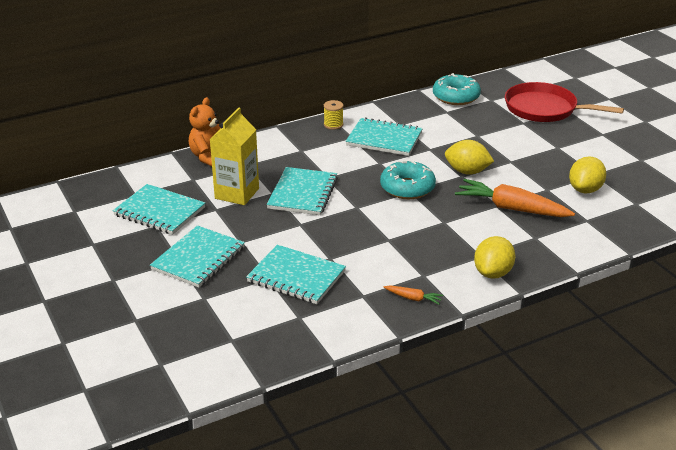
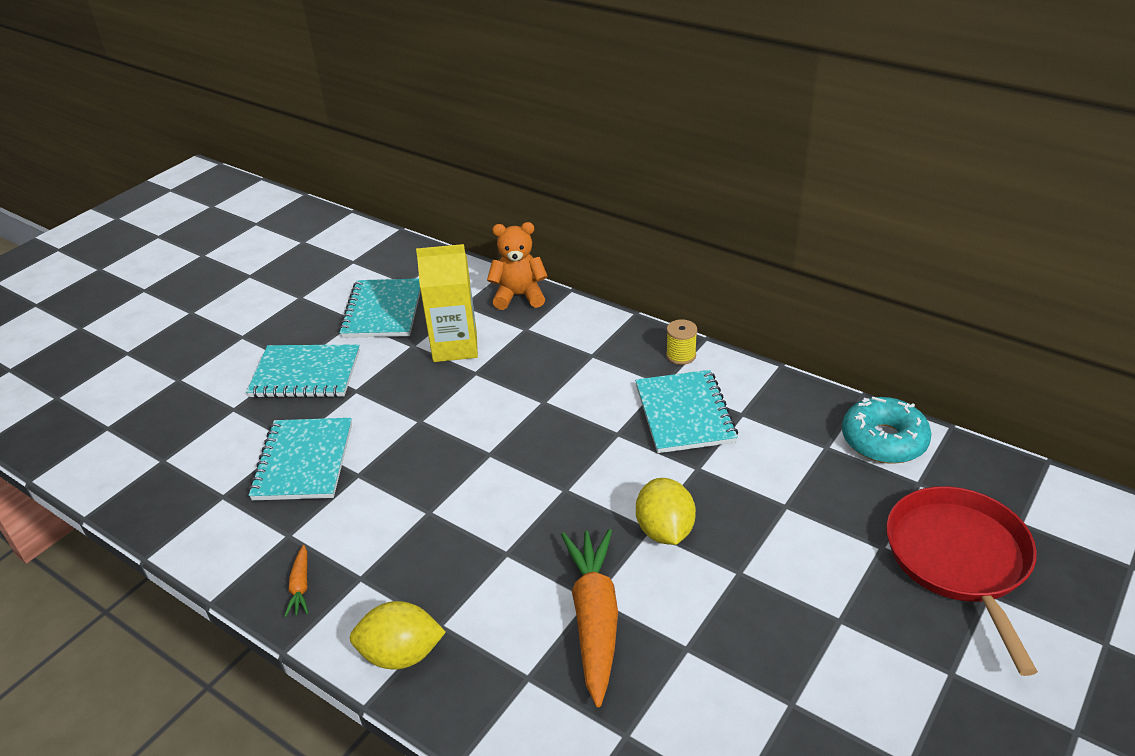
camera: 65 degrees right, 5 degrees up
turquoise notebook [267,167,338,215] -> none
turquoise donut [380,160,436,199] -> none
yellow lemon [569,156,606,193] -> none

